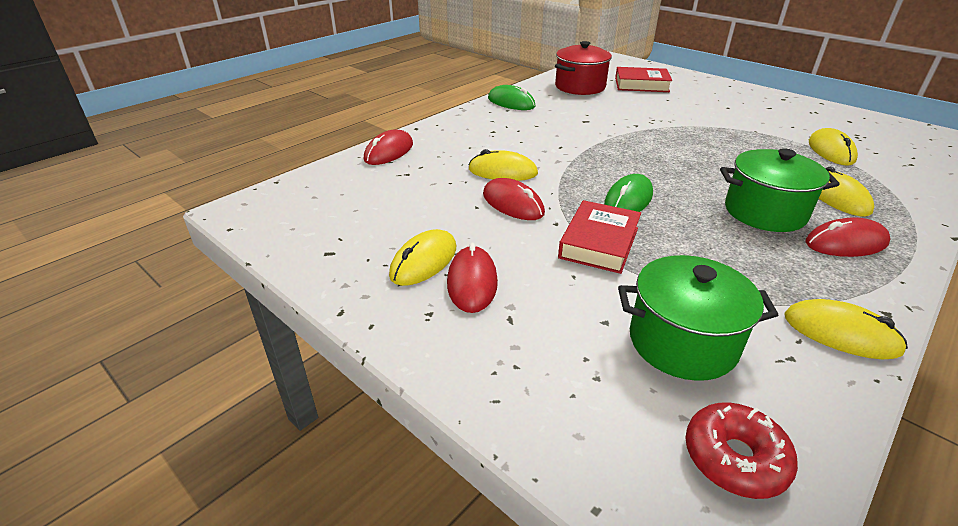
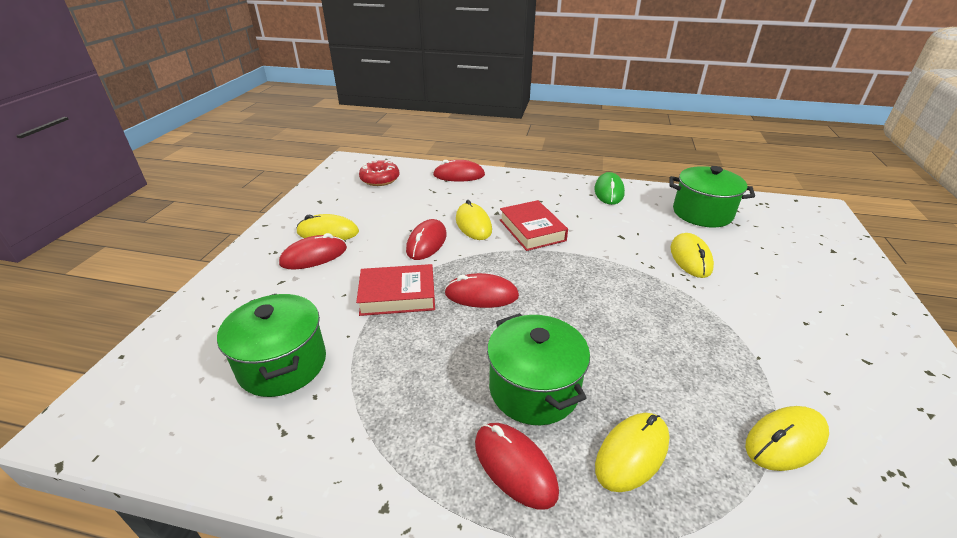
camera: 60 degrees right, 0 degrees up
red pot [555,41,612,95] -> green pot [670,166,755,227]
green mouse [604,174,653,212] -> red mouse [444,273,519,308]
red book [615,67,672,92] -> red book moved to [500,200,568,251]
red donut [685,402,798,499] -> red donut moved to [359,160,399,186]
yellow mouse [784,299,908,359] -> yellow mouse moved to [671,233,714,278]

